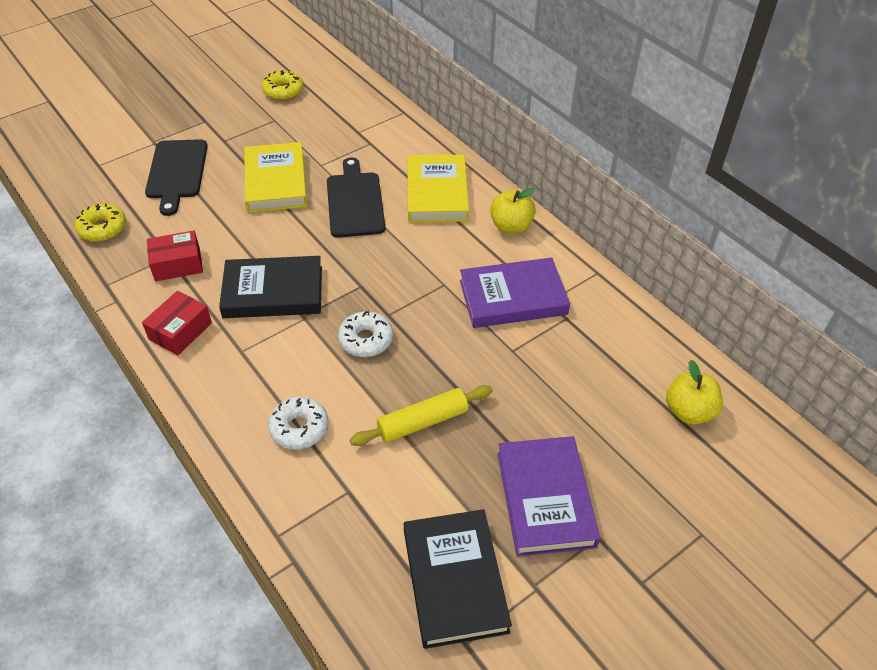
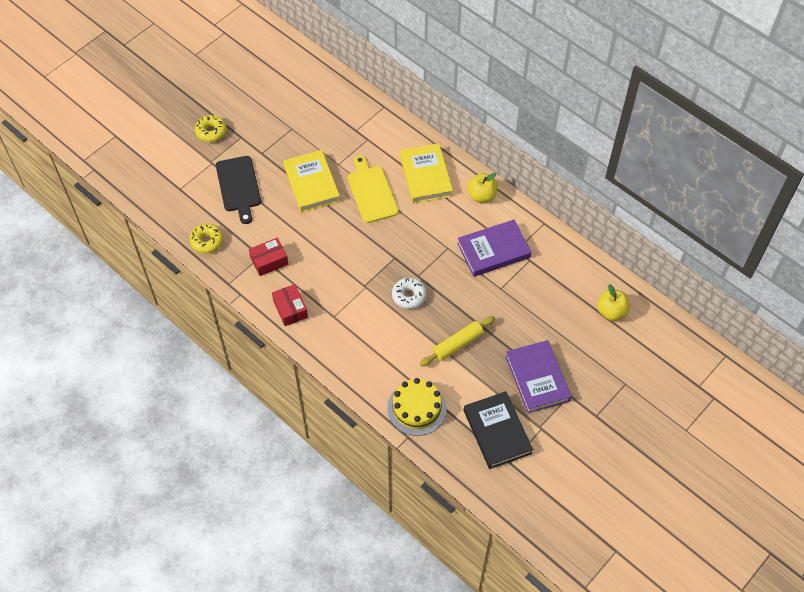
camera: 10 degrees left, 10 degrees up
red box [142,291,212,355] -> red box turned 45 degrees counterclockwise [272,284,308,326]
black book [219,256,322,318] -> none
yellow donut [262,70,304,101] -> yellow donut moved to [195,115,227,142]
white donut [268,397,329,450] -> none
black cutting board [327,157,385,238] -> yellow cutting board [348,155,399,223]
none -> yellow cake [387,378,447,436]

